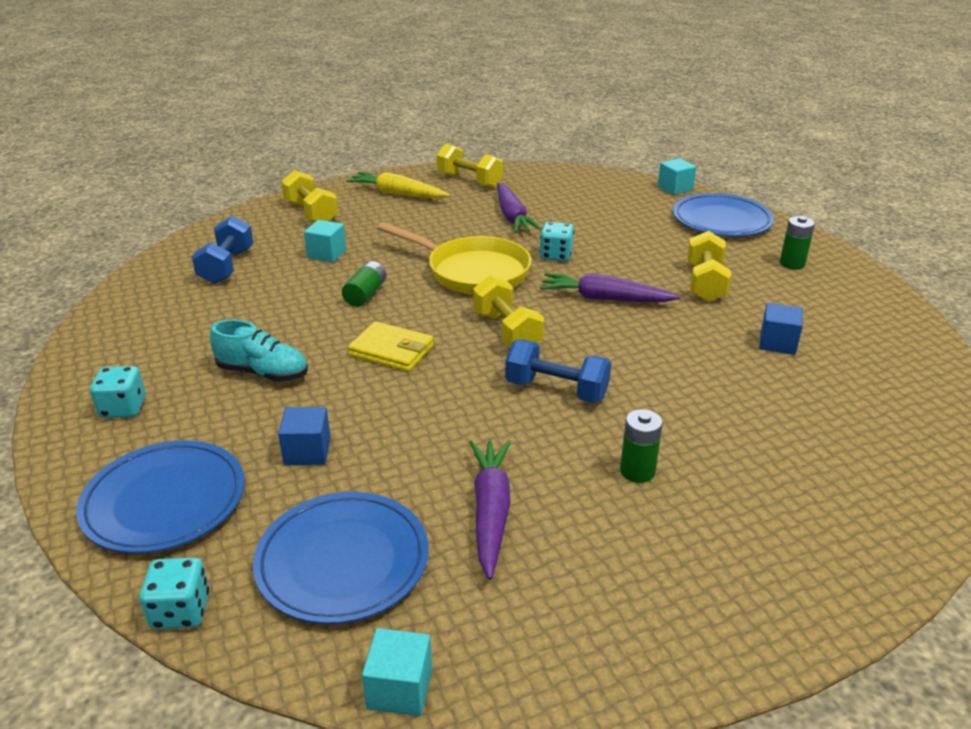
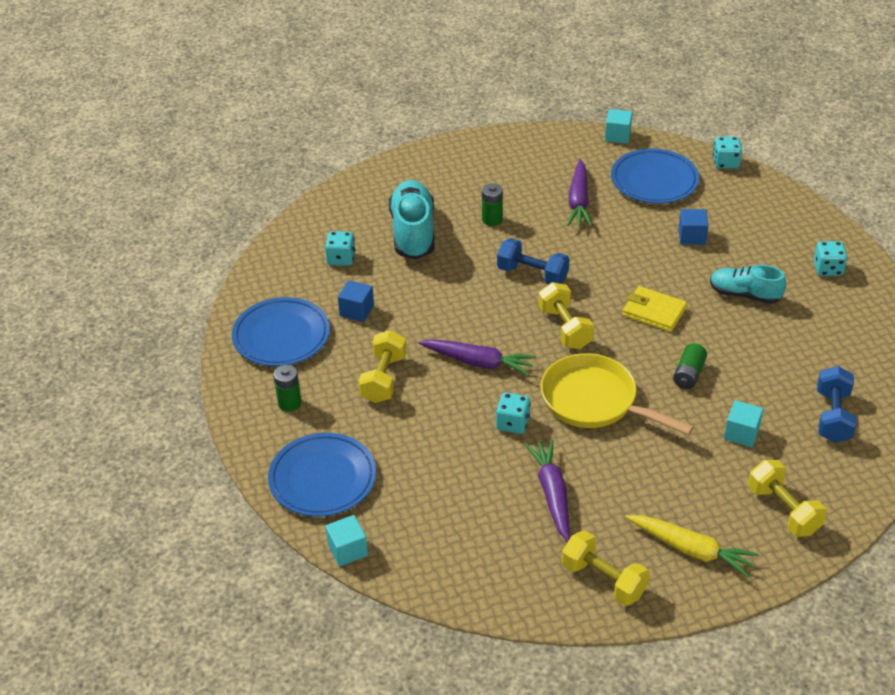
camera: 175 degrees left, 10 degrees up
blue plate [76,440,245,554] -> blue plate moved to [232,297,330,366]
none -> turquoise dice [325,231,355,266]
none -> turquoise shoe [389,180,435,259]

